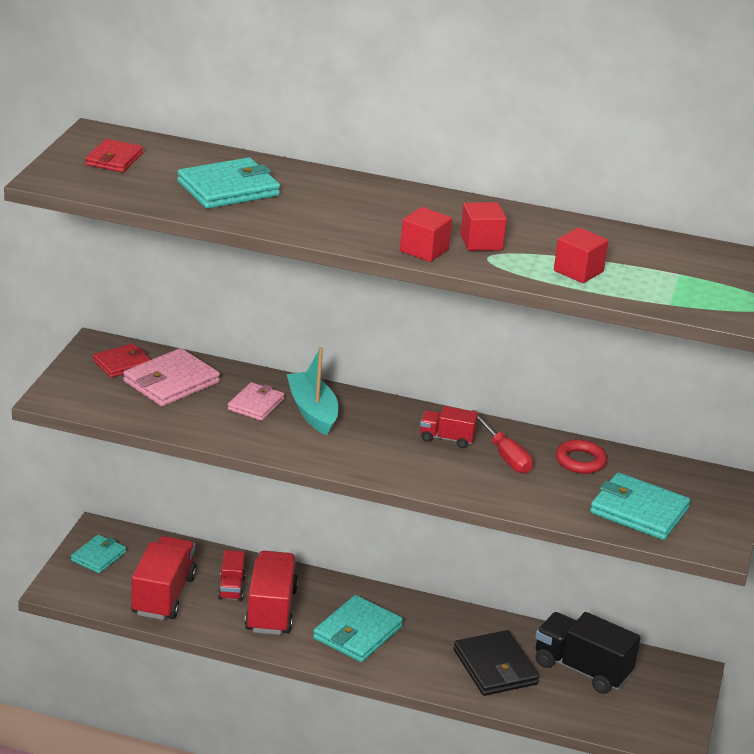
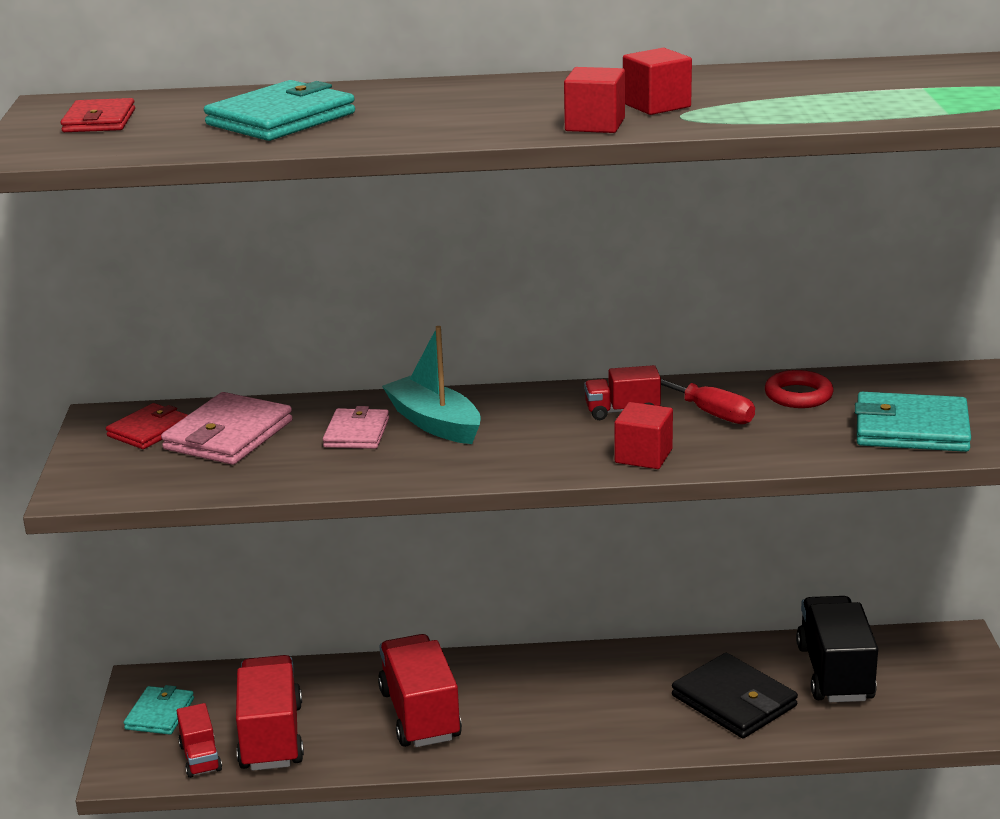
camera: 15 degrees left, 5 degrees down
red truck [218,550,245,601] -> red truck moved to [177,703,222,778]
turquoise wallet [313,595,403,662] -> none
black truck [535,612,641,694] -> black truck turned 75 degrees clockwise [796,596,878,702]
red cube [554,227,608,283] -> red cube moved to [614,402,673,469]

